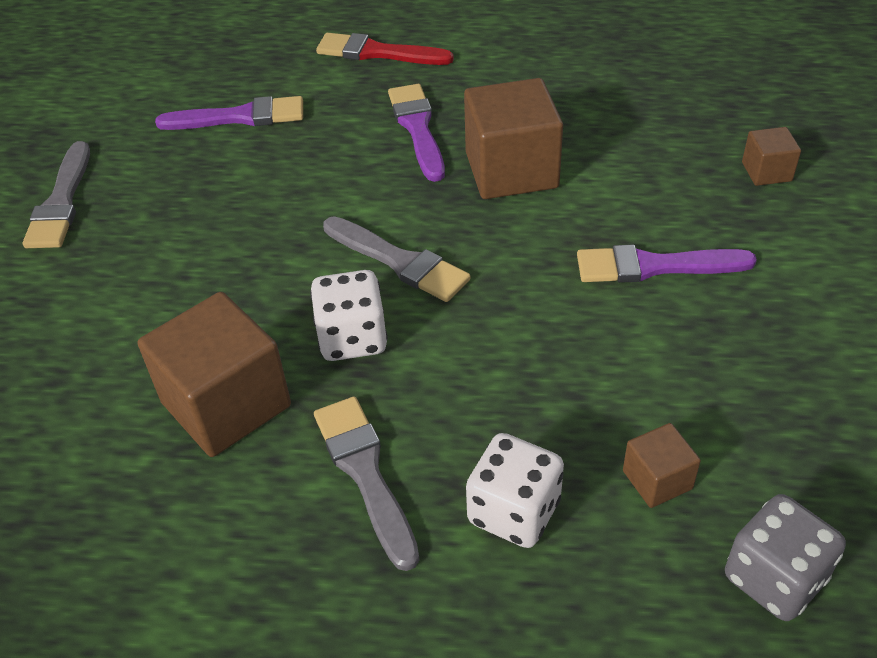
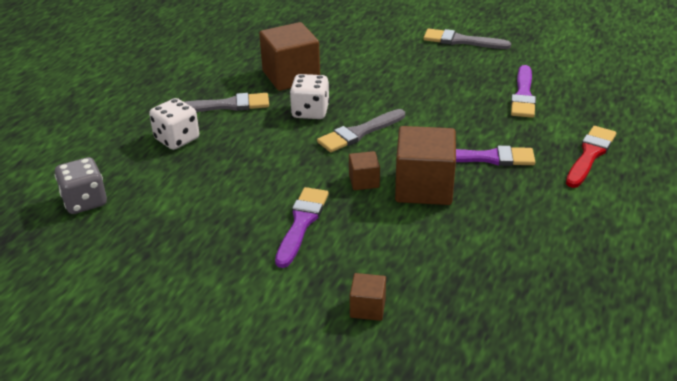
camera: 105 degrees right, 10 degrees down
brown cube [623,423,701,508] -> brown cube moved to [349,151,380,190]

